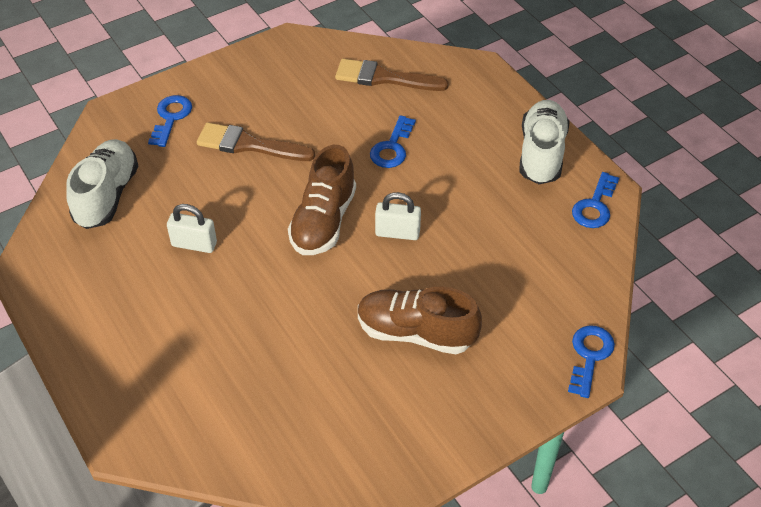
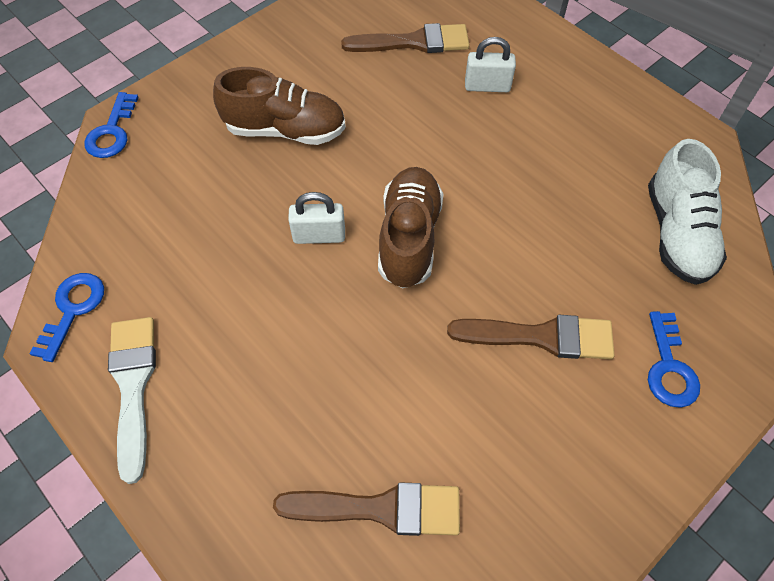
camera: 170 degrees right, 10 degrees up
white padlock [167,204,217,253] -> white padlock moved to [465,37,516,92]
blue key [370,115,416,168] -> none
white shoe [520,100,570,184] -> white brush [108,317,156,484]
none -> brown brush [341,23,470,53]

